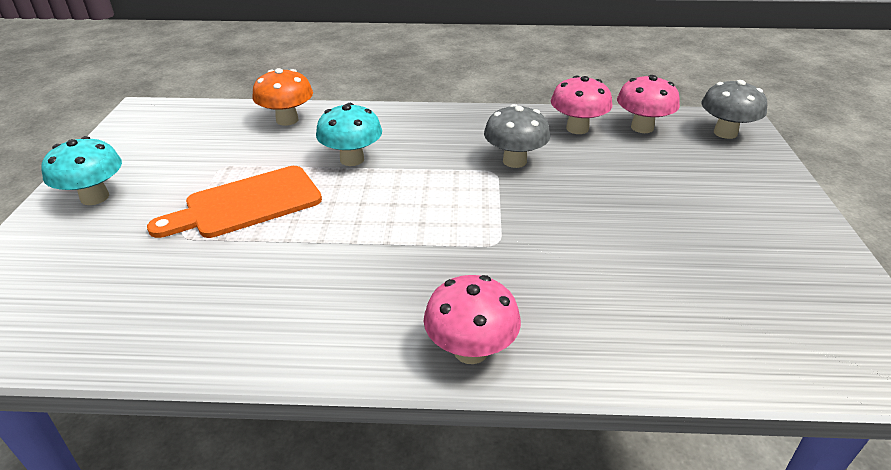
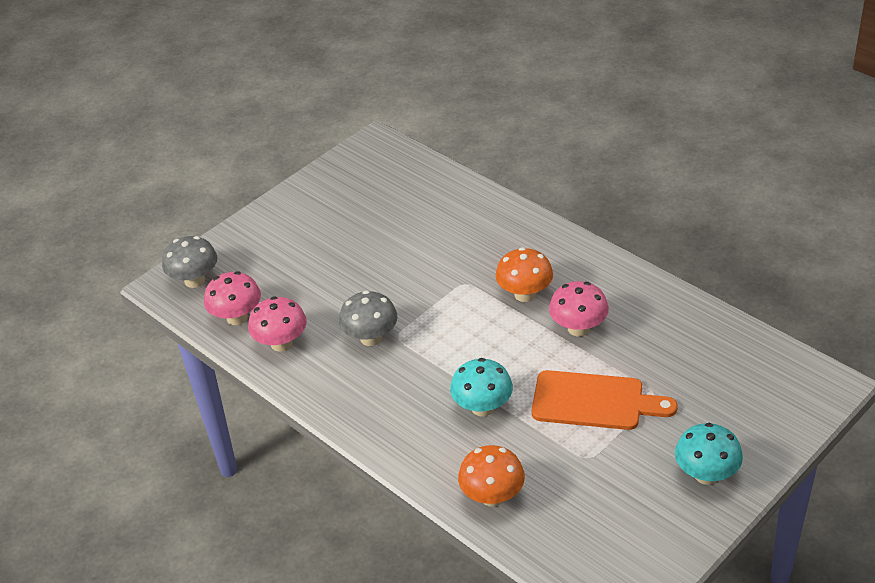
camera: 135 degrees left, 5 degrees up
pink mushroom [424,275,521,364] -> pink mushroom moved to [549,281,609,336]
none -> orange mushroom [495,247,553,302]

